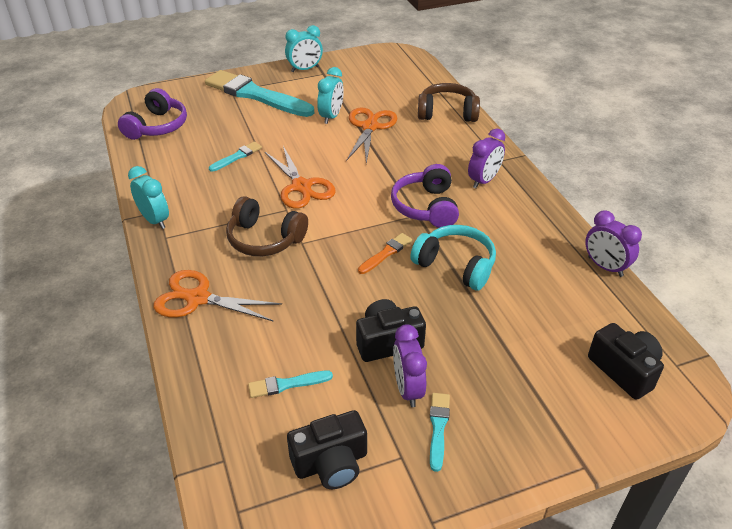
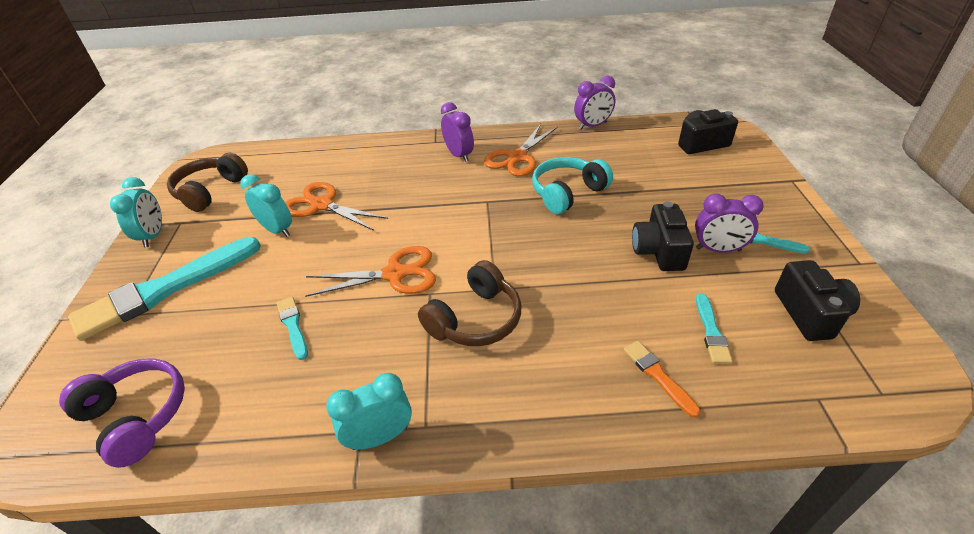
camera: 70 degrees left, 0 degrees up
orange scissors [154,270,282,321] -> orange scissors moved to [484,124,558,176]
orange brush [358,233,412,274] -> orange brush moved to [624,341,701,418]
purple headphones [391,164,459,228] -> none
brown headphones [418,83,480,122] -> brown headphones moved to [167,153,248,212]

